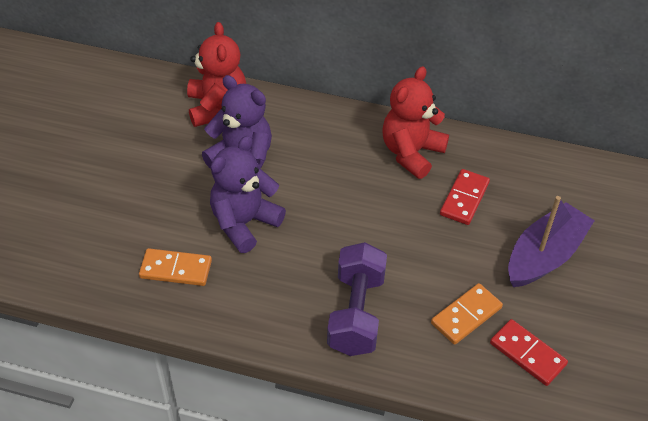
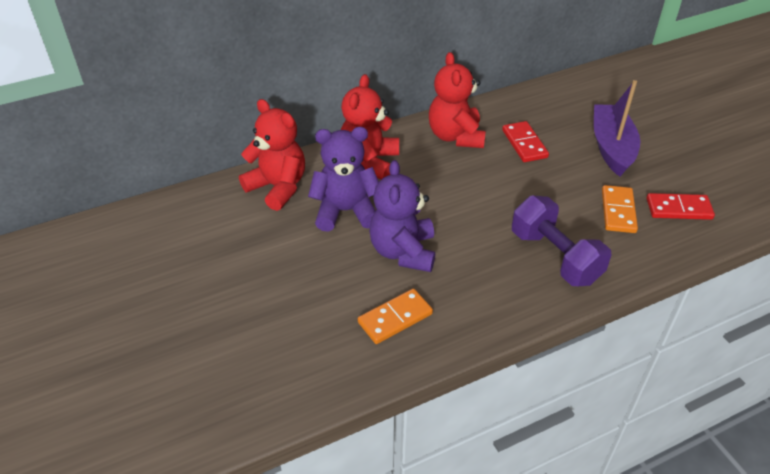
camera: 40 degrees left, 5 degrees down
none -> red teddy bear [341,74,399,179]

